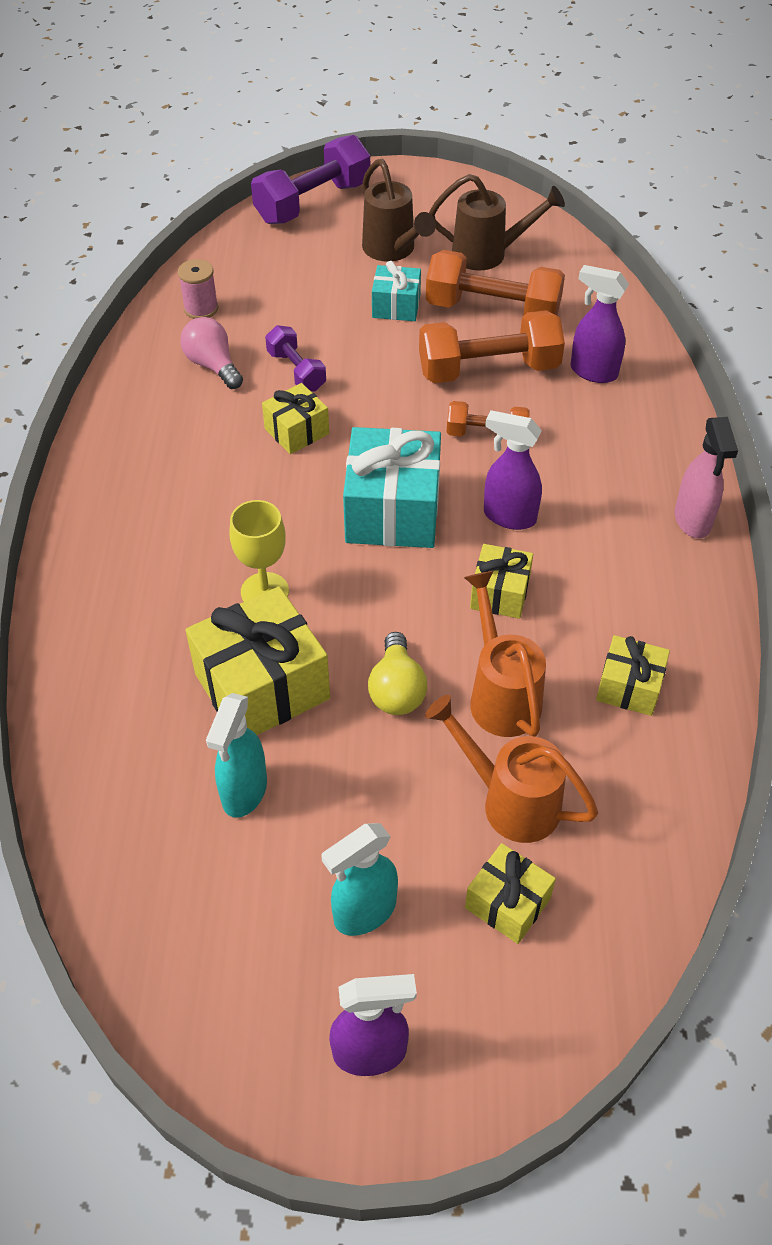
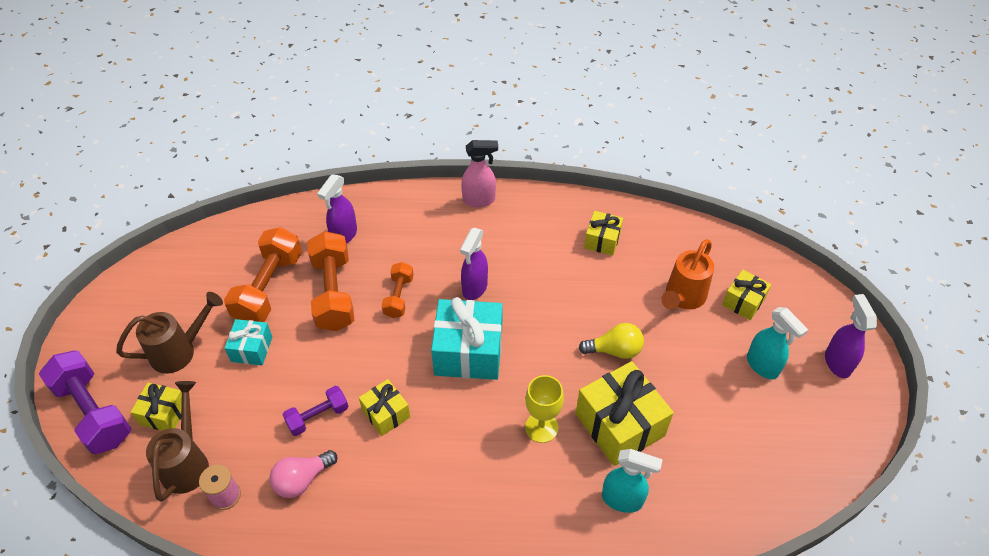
camera: 90 degrees left, 0 degrees up
turquoise spray bottle [206,693,267,818] -> turquoise spray bottle moved to [602,449,663,513]
brown watering can [429,174,565,270] -> brown watering can moved to [146,381,209,501]
orange watering can [464,571,546,737] -> none
yellow gift [470,544,533,619] -> yellow gift moved to [131,383,182,431]

